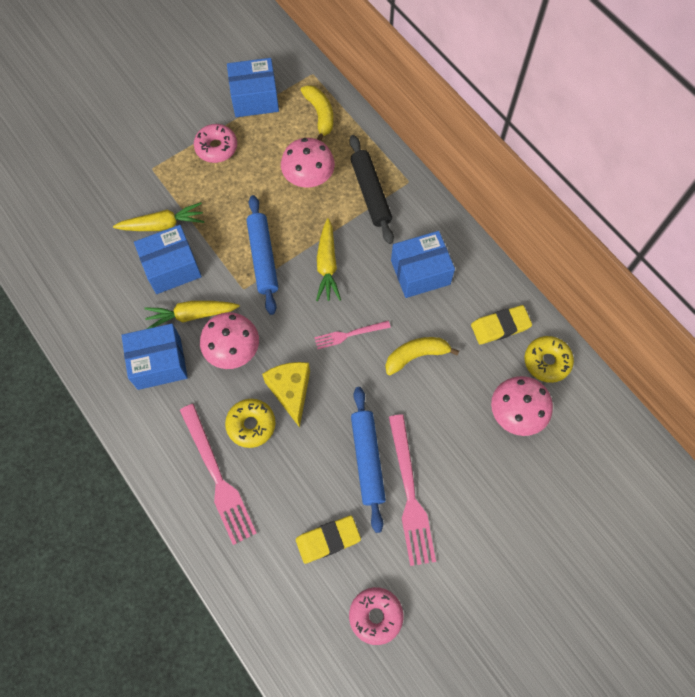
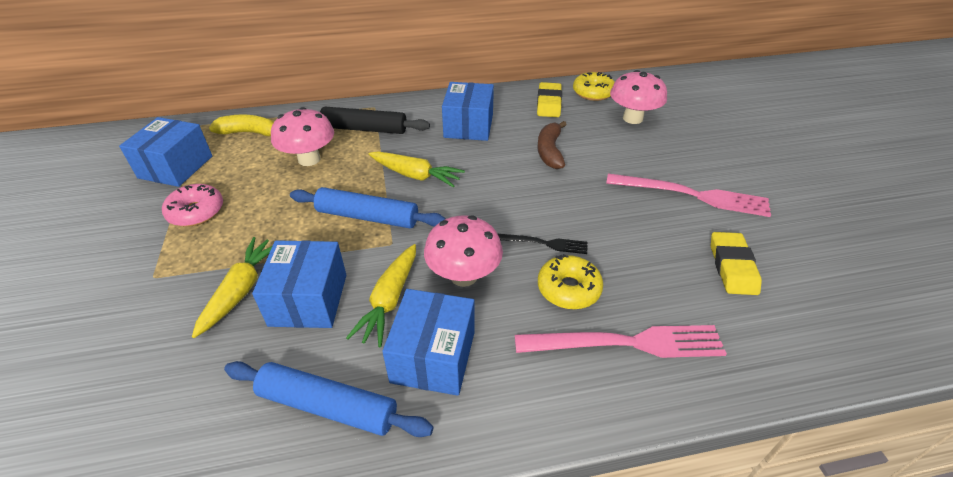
camera: 65 degrees left, 25 degrees down
yellow cheese [262,362,310,428] -> black fork [498,234,587,254]
pink fork [314,321,391,349] -> none
pink donut [349,587,403,645] -> none
blue rolling pin [351,387,386,533] -> blue rolling pin moved to [224,361,434,437]
yellow banana [385,337,459,375] -> brown banana [537,121,567,169]

